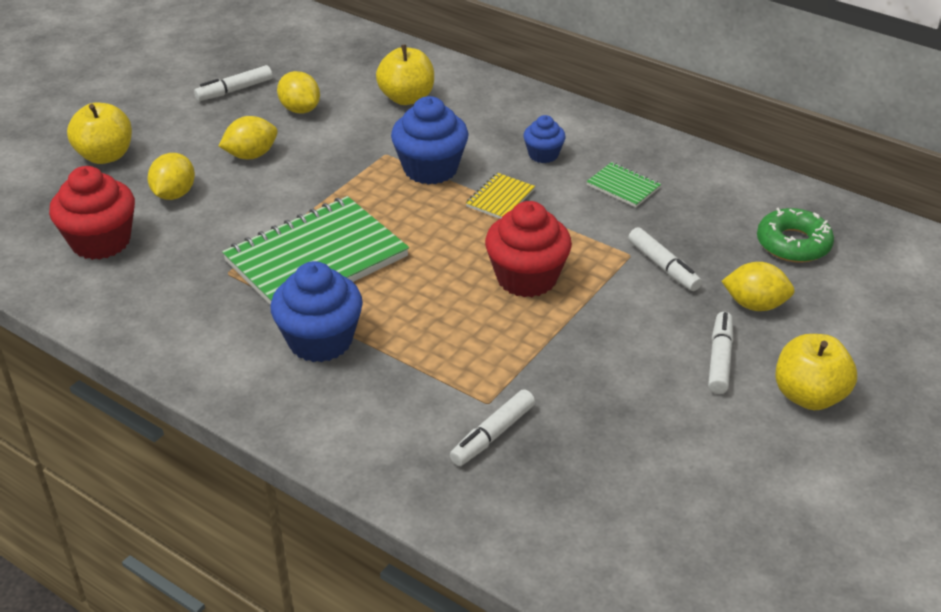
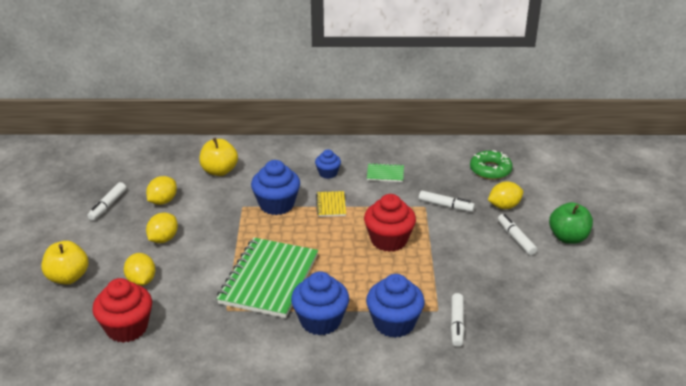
camera: 35 degrees left, 5 degrees down
yellow lemon [277,71,320,114] -> yellow lemon turned 75 degrees counterclockwise [146,176,177,205]
yellow apple [775,334,857,410] -> green apple [549,202,593,244]
none -> blue cupcake [366,274,425,338]

